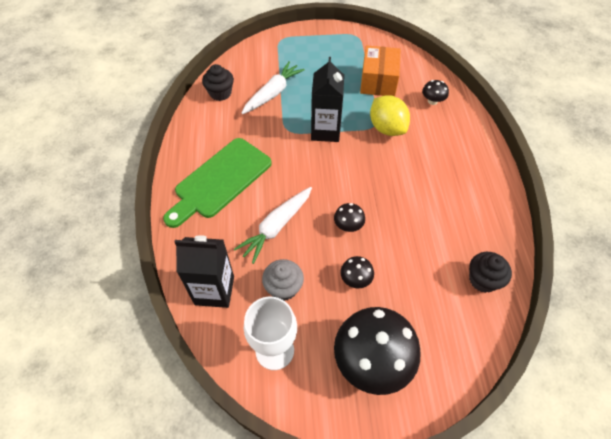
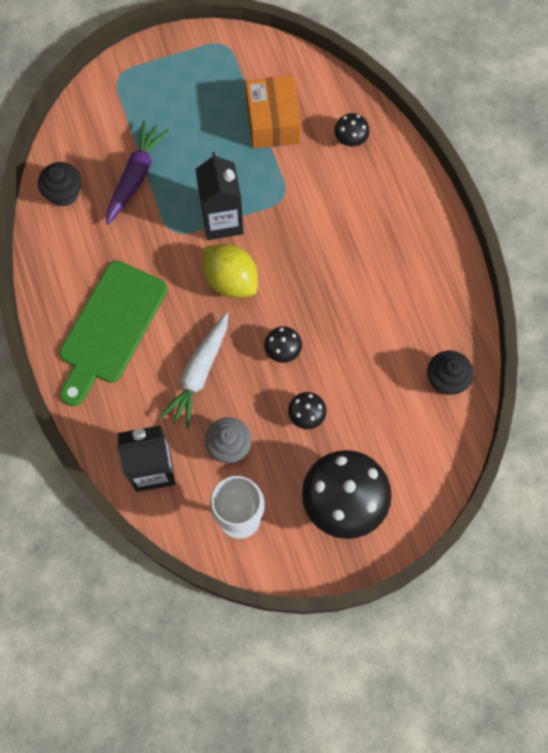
camera: 15 degrees left, 15 degrees up
white carrot [241,61,305,114] -> purple carrot [106,121,169,225]
yellow lemon [370,95,410,136] -> yellow lemon moved to [203,244,258,298]

